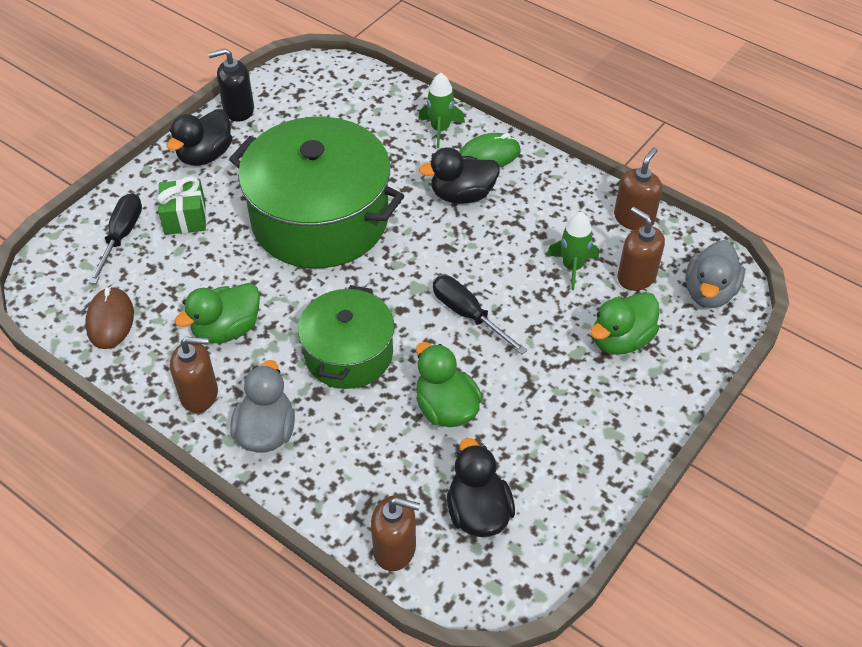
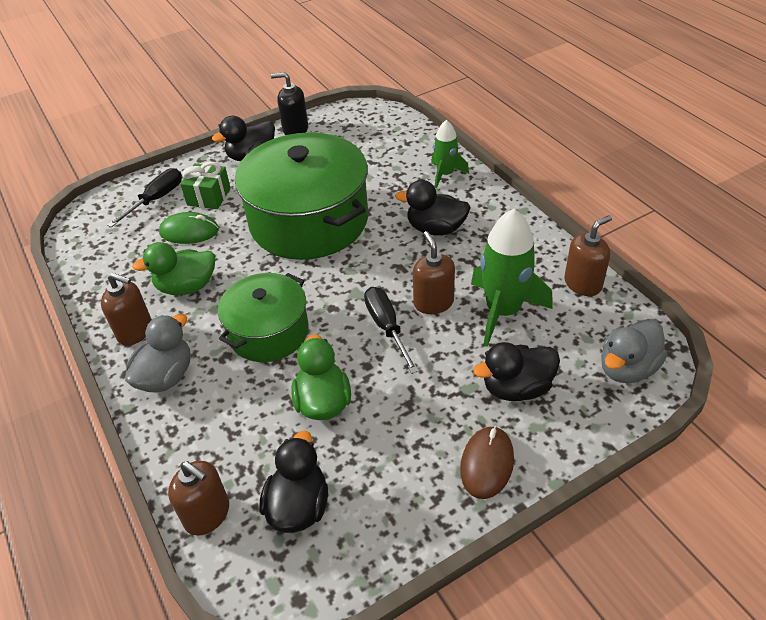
camera: 25 degrees right, 5 degrees down
brown mouse [85,287,134,349] -> brown mouse moved to [460,426,514,499]
green mouse [460,133,521,167] -> green mouse moved to [159,212,219,244]
green rocket [547,212,599,290] -> green rocket [471,209,553,347], size x1.72
green duck [591,292,659,355] -> black duck [473,342,560,401]
brown soap dispenser [617,207,665,291] -> brown soap dispenser moved to [413,231,455,314]

